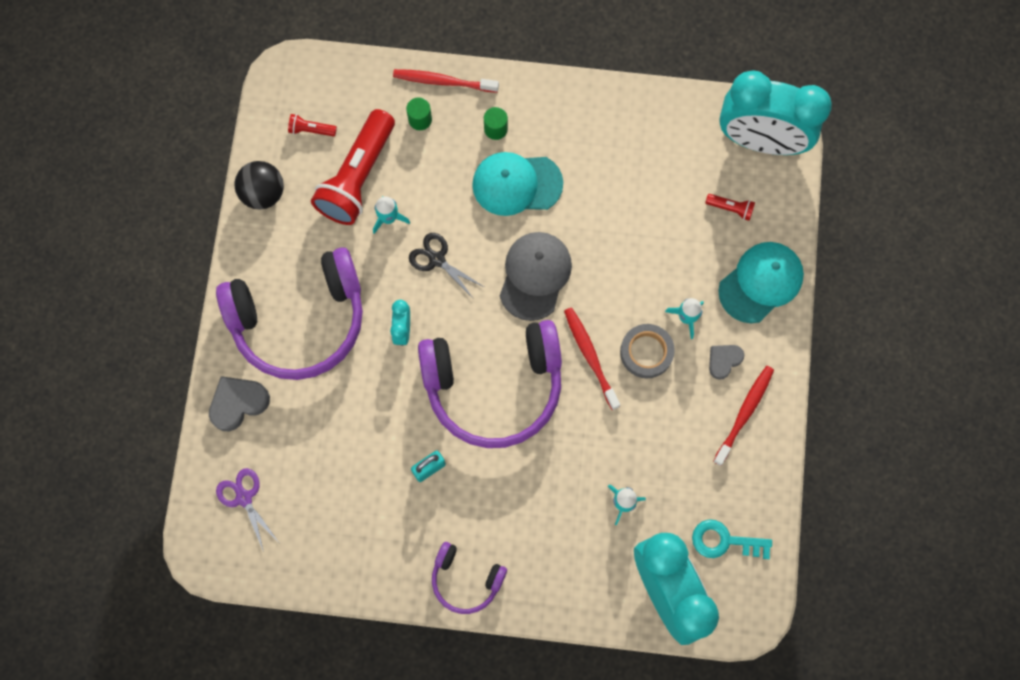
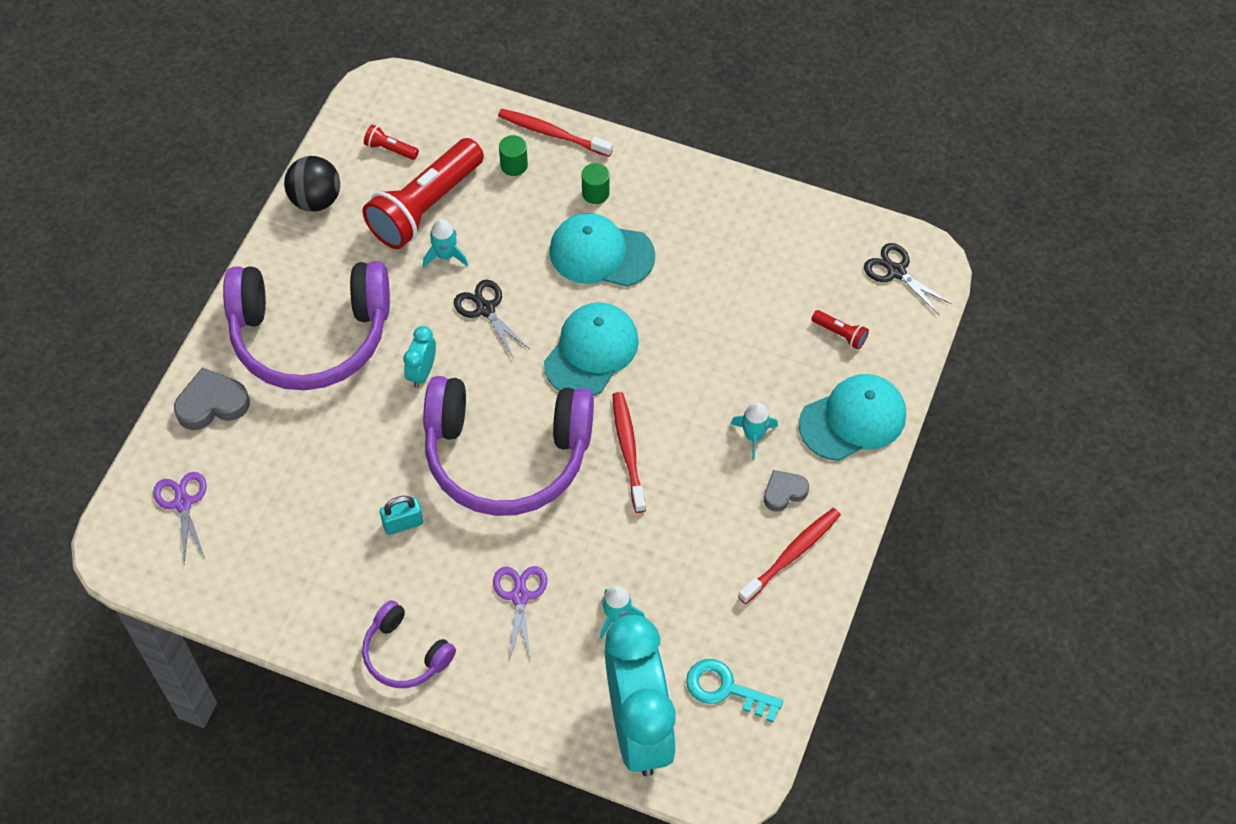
camera: 15 degrees right, 15 degrees down
grey cap [500,232,572,321] -> turquoise cap [544,302,639,396]
grey tape [620,324,675,378] -> none
turquoise clock [719,70,832,155] -> black scissors [864,243,952,315]
none -> purple scissors [493,566,547,661]

